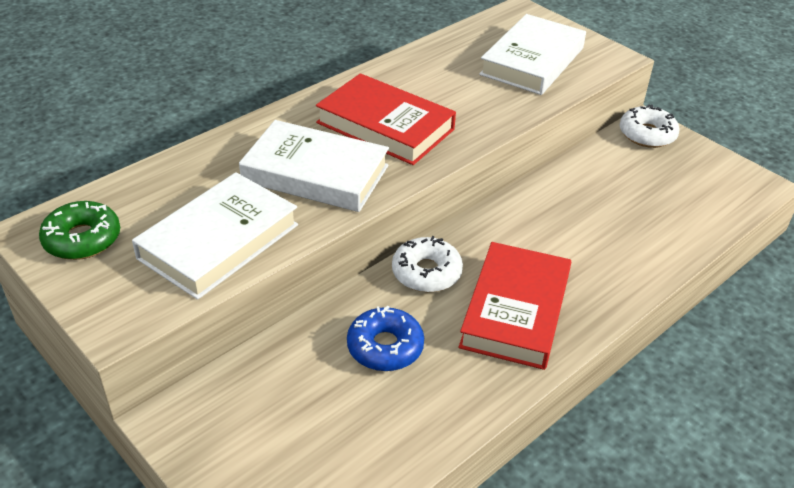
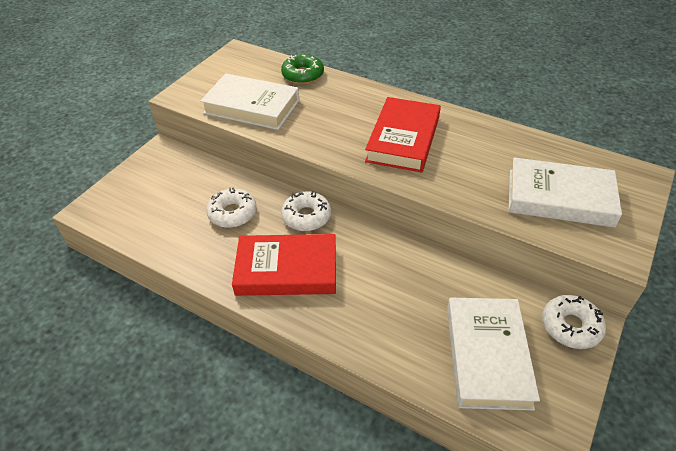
camera: 75 degrees right, 5 degrees up
green donut [39,201,120,260] -> green donut moved to [281,54,324,84]
white book [239,120,389,212] -> white book moved to [447,298,540,411]
blue donut [347,305,424,371] -> white donut [206,188,257,228]

